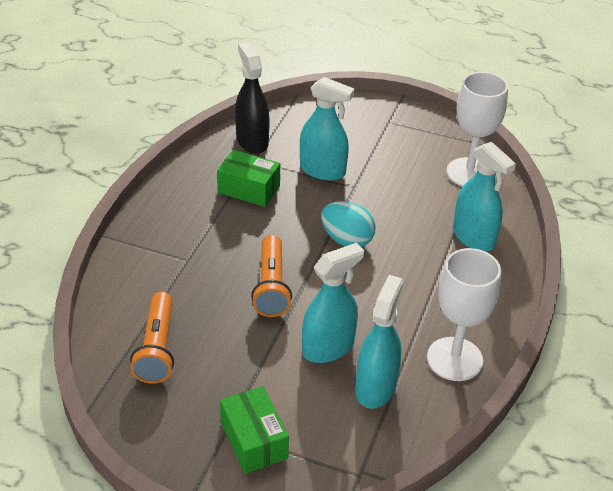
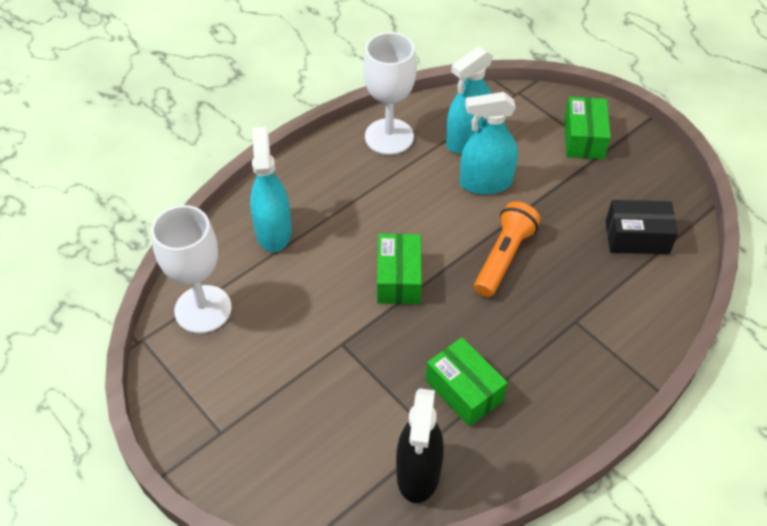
camera: 150 degrees left, 10 degrees up
orange flashlight [130,292,174,384] -> black box [606,200,678,254]
turquoise spray bottle [300,77,355,181] -> none
turquoise egg [321,201,376,247] -> green box [377,234,422,304]

